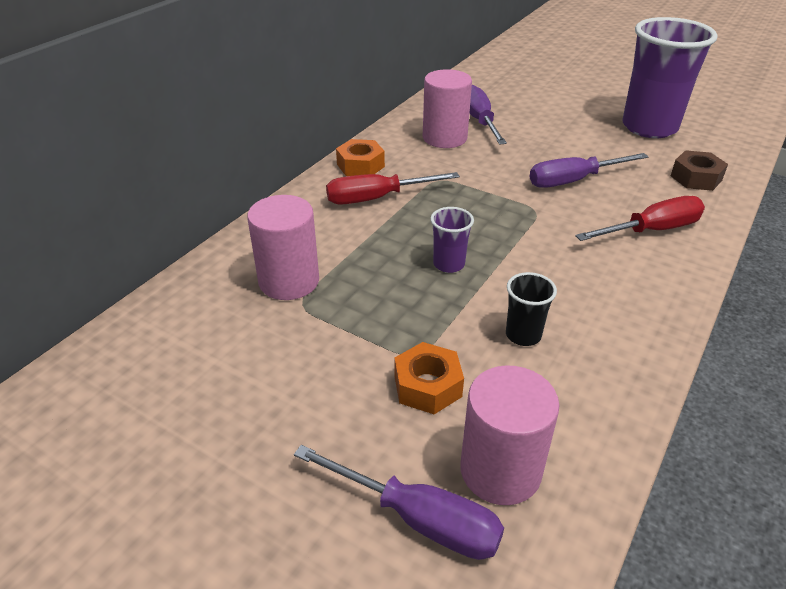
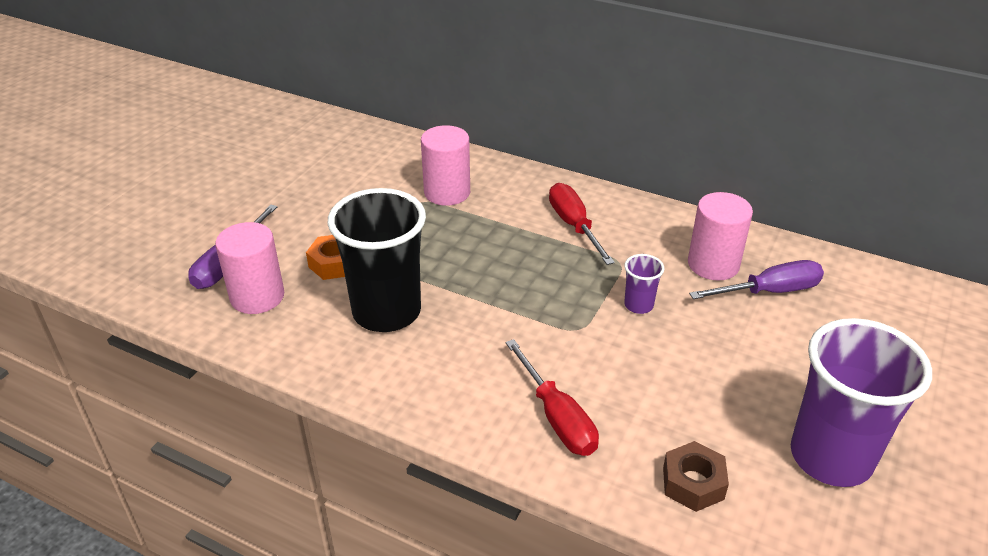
camera: 85 degrees right, 0 degrees up
orange nut [336,139,385,176] -> none
purple cup [430,207,474,273] -> purple cup moved to [624,254,664,314]
black cup [506,272,557,346] -> black cup [327,188,426,332], size x2.32
purple screwdriver [529,153,649,188] -> none

